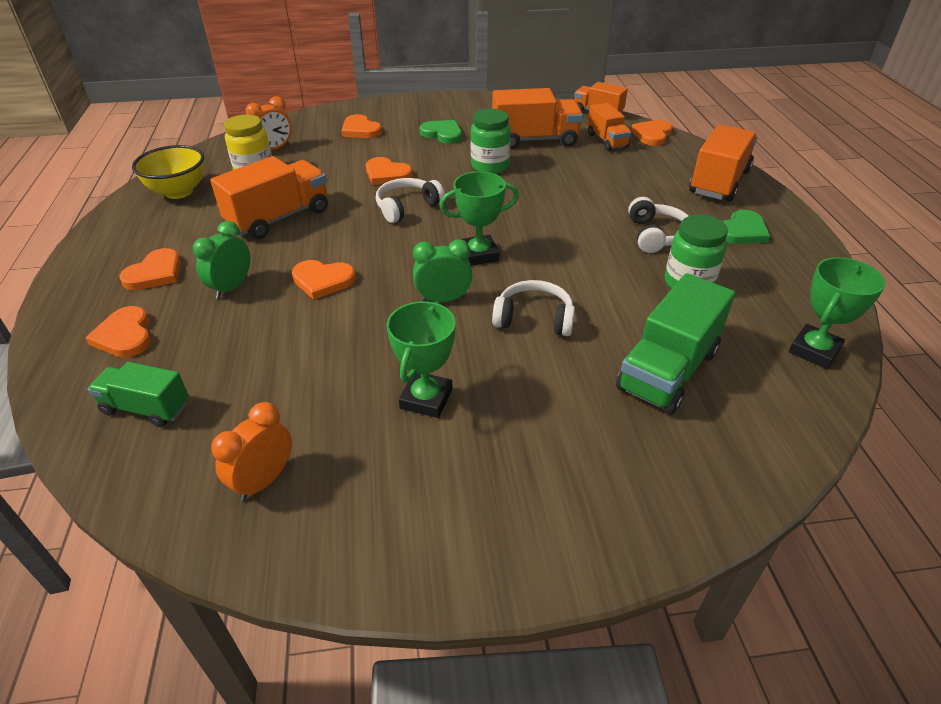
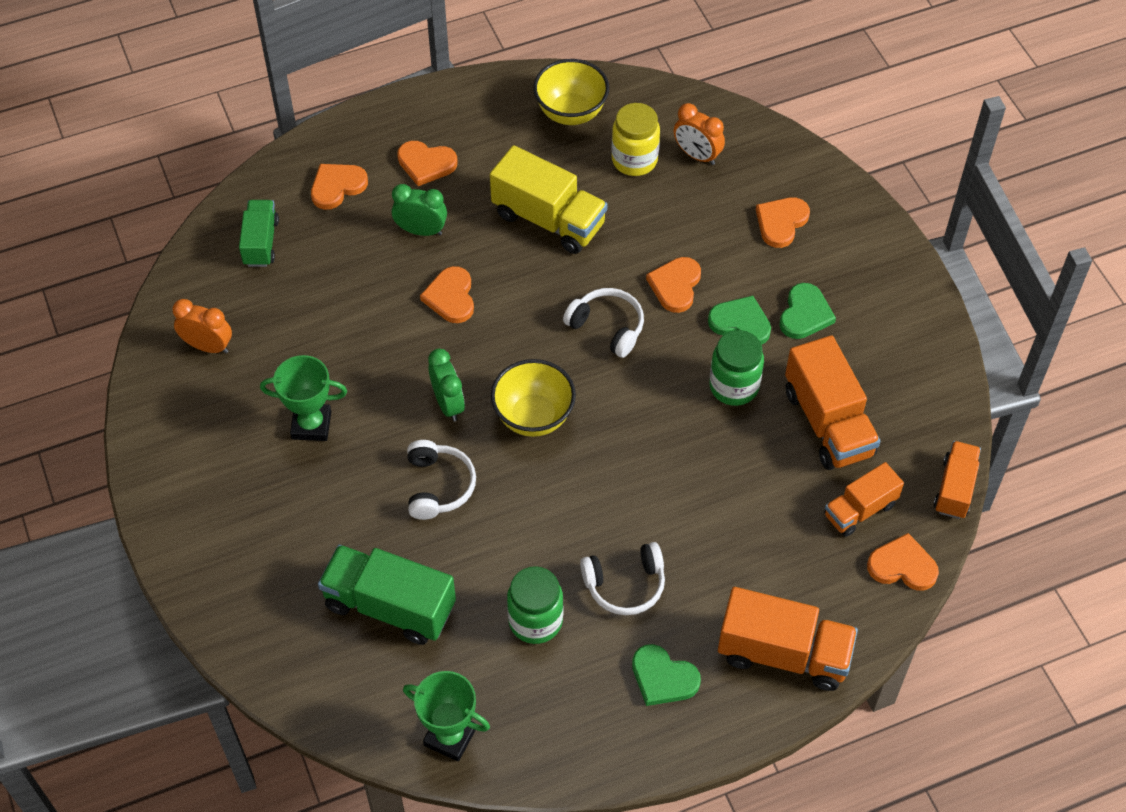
camera: 75 degrees right, 15 degrees up
orange truck [210,156,328,239] -> yellow truck [490,145,607,254]
green trophy [440,171,519,266] -> yellow bowl [491,359,576,437]
none -> green heart [708,296,771,345]

